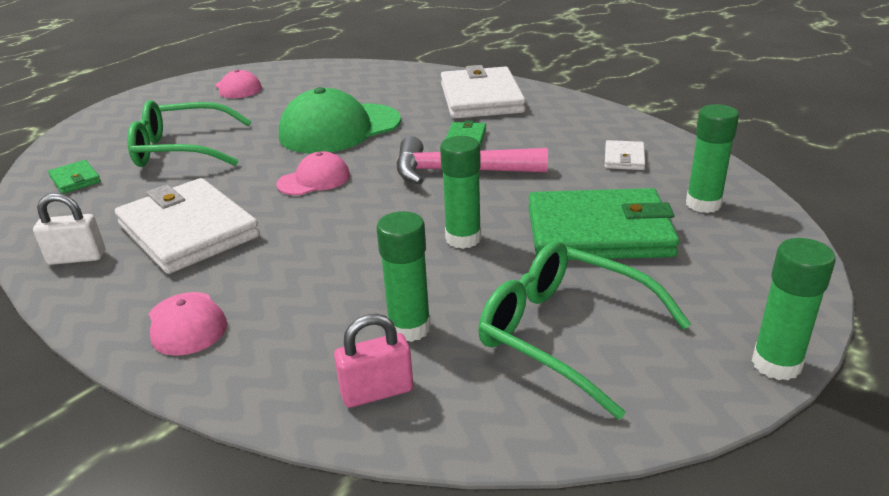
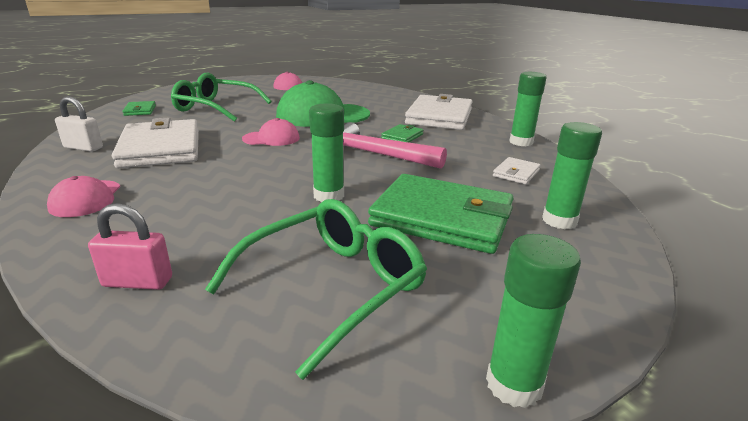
camera: 20 degrees right, 5 degrees down
green glue stick [376,211,431,342] -> green glue stick moved to [510,72,547,146]
green glasses [478,241,691,420] -> green glasses turned 75 degrees clockwise [205,199,427,380]

